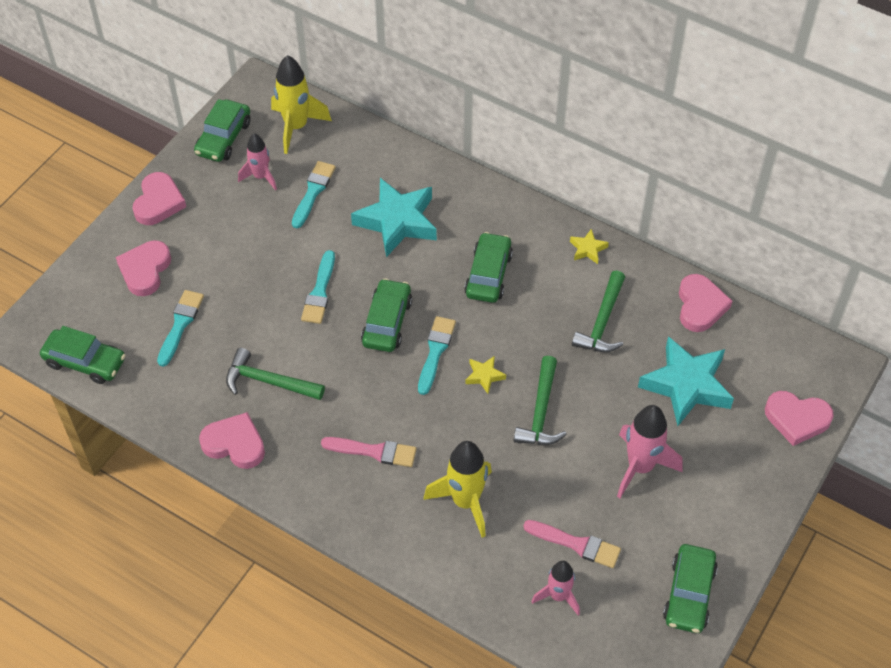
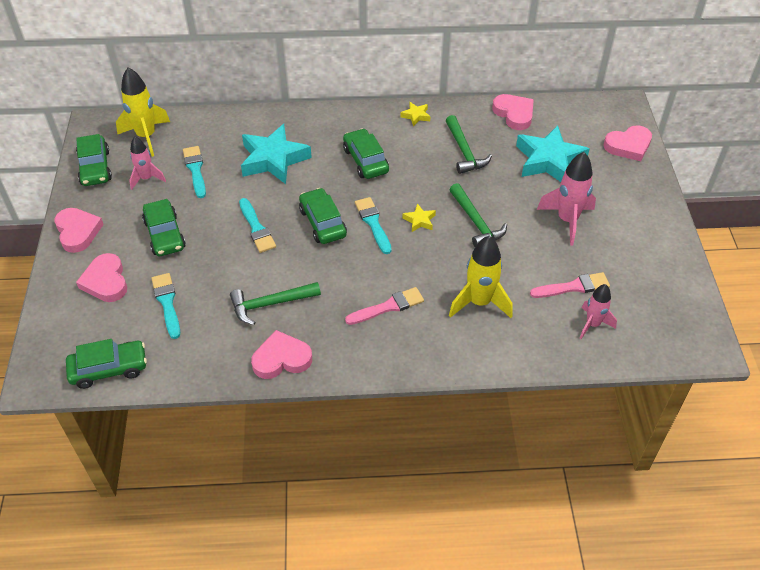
camera: 35 degrees left, 5 degrees down
green car [663,544,718,633] -> green car moved to [142,199,186,256]

